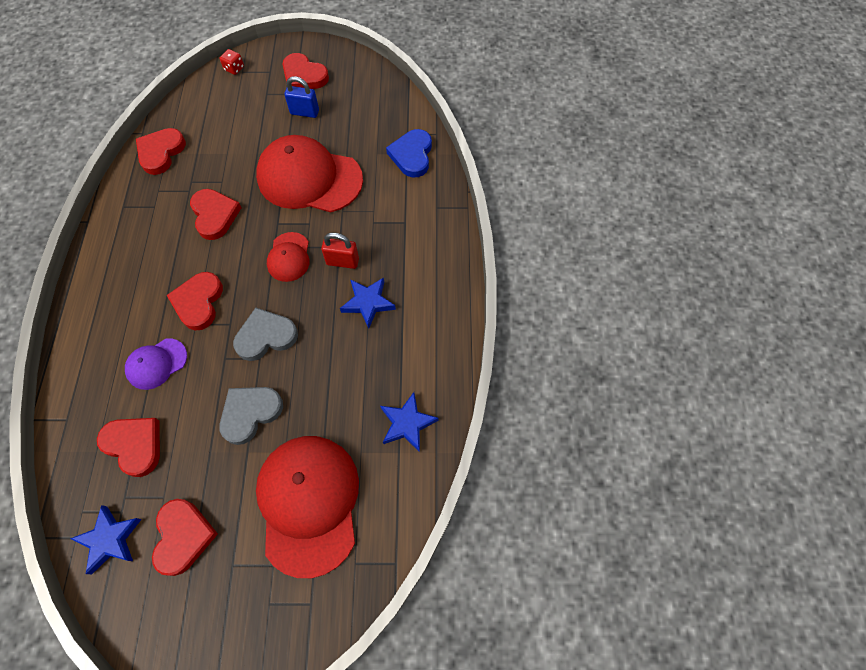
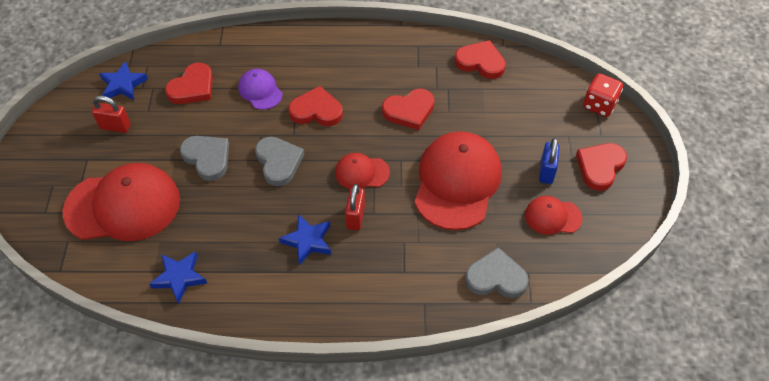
camera: 90 degrees right, 10 degrees down
red heart [152,499,218,576] -> red padlock [92,96,131,133]
red dice [219,49,244,75] -> red dice [583,73,623,117], size x1.68
blue heart [386,129,432,178] -> grey heart [465,247,529,298]
none -> red cap [525,196,582,235]

